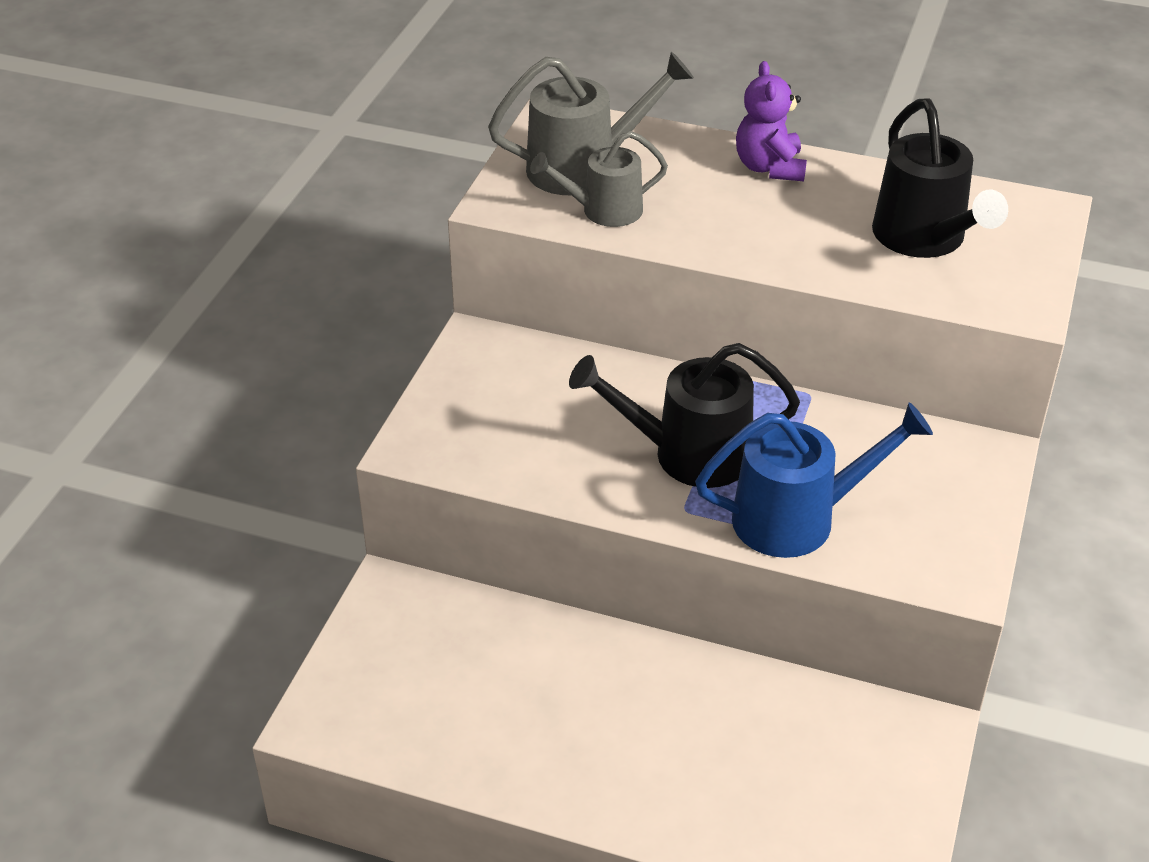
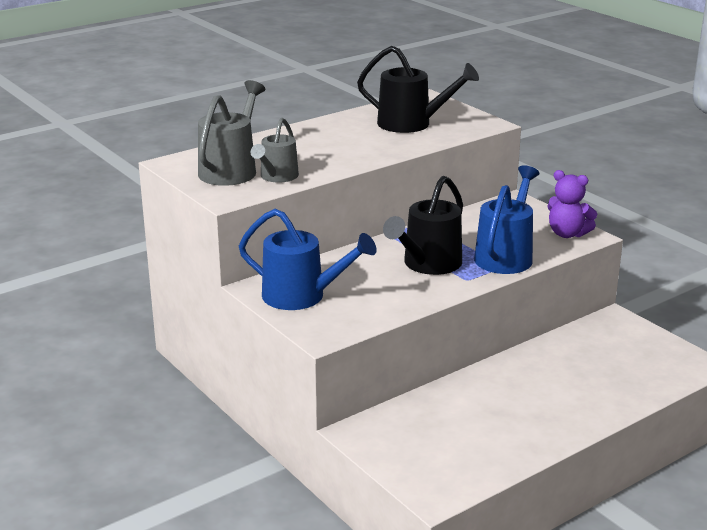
camera: 55 degrees left, 15 degrees down
purple teddy bear [736,61,807,181] -> purple teddy bear moved to [547,170,597,238]
none -> blue watering can [239,209,377,310]

